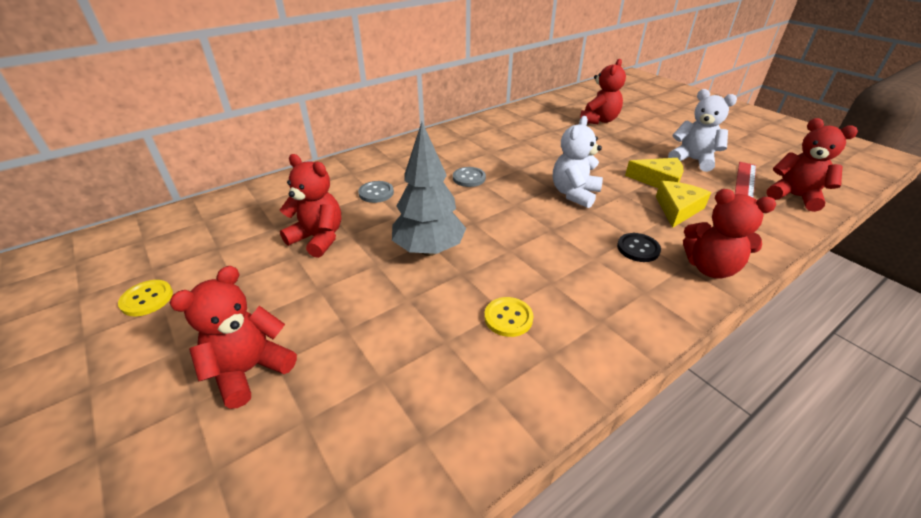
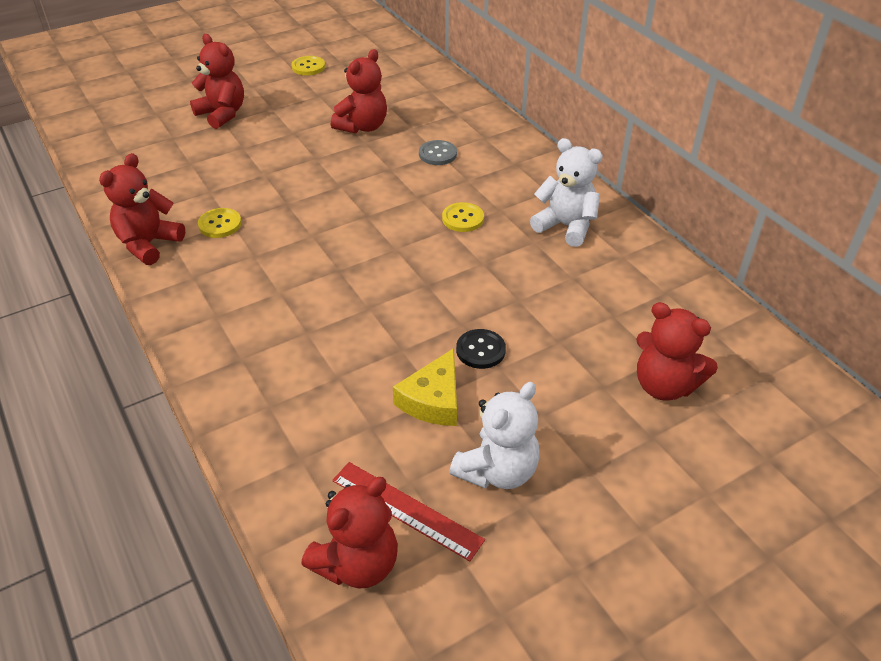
camera: 95 degrees right, 5 degrees up
grey tree [392,122,466,256] -> none
grey button [453,167,486,187] -> yellow button [442,202,484,232]
white teddy bear [553,116,603,208] -> white teddy bear moved to [530,138,603,247]
black button [617,233,661,262] -> black button moved to [456,329,506,369]
yellow cheese [656,181,711,228] -> none
red teddy bear [683,189,776,279] -> red teddy bear moved to [99,153,185,265]

